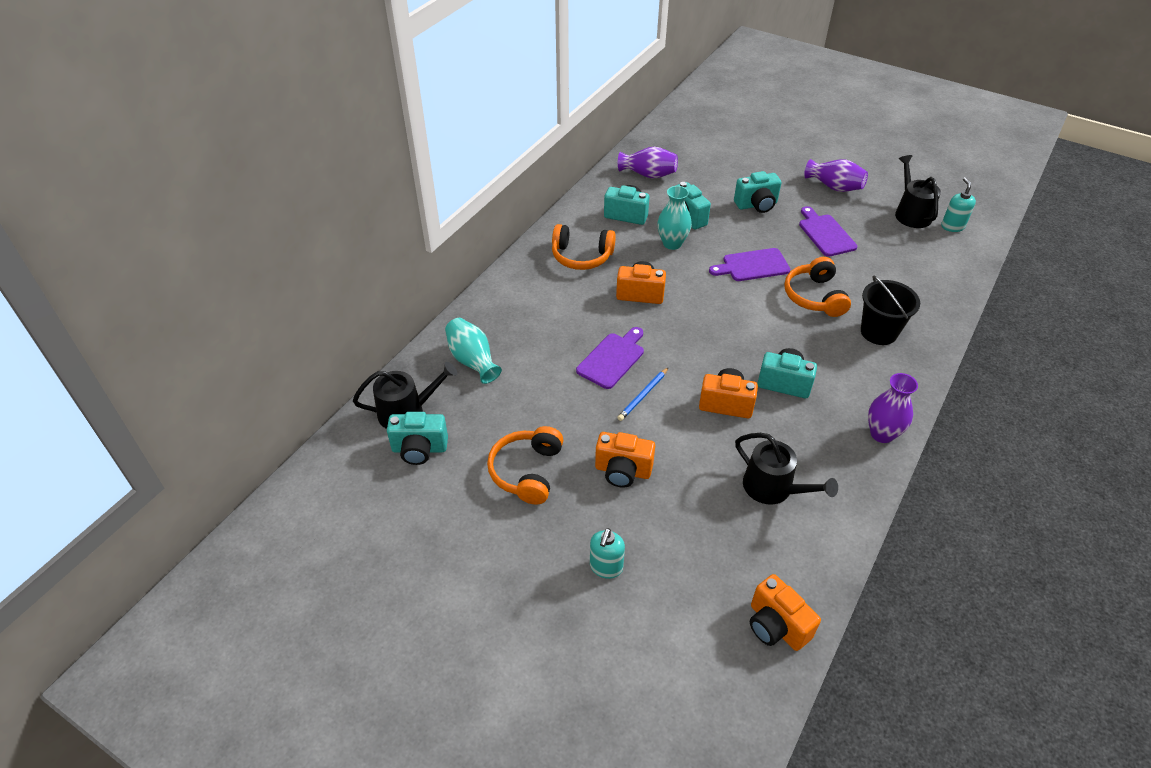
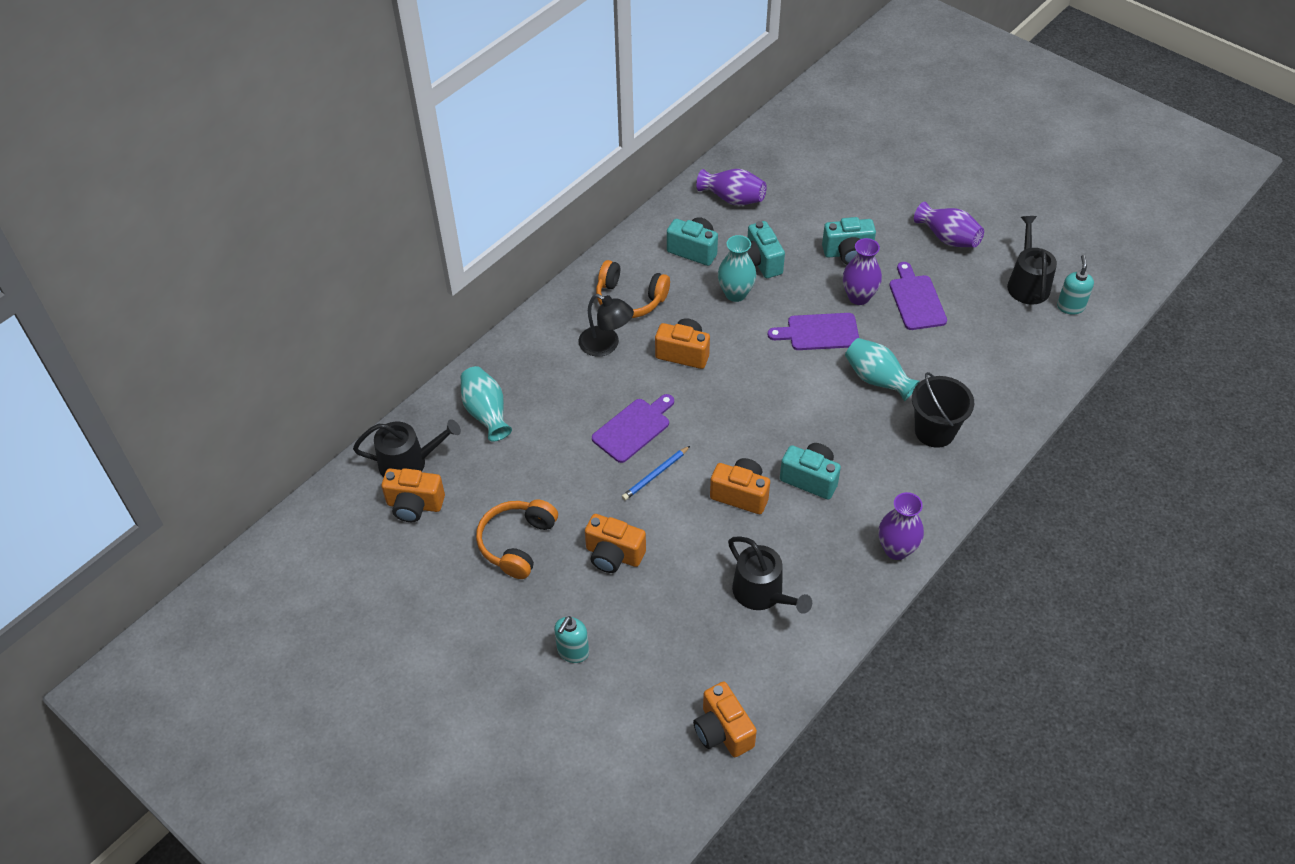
camera: 10 degrees right, 5 degrees up
turquoise camera [387,412,448,465] -> orange camera [381,468,445,522]
orange headphones [784,257,851,317] -> turquoise vase [845,338,920,401]
none -> black lamp [579,294,634,357]
none -> purple vase [843,238,882,305]

